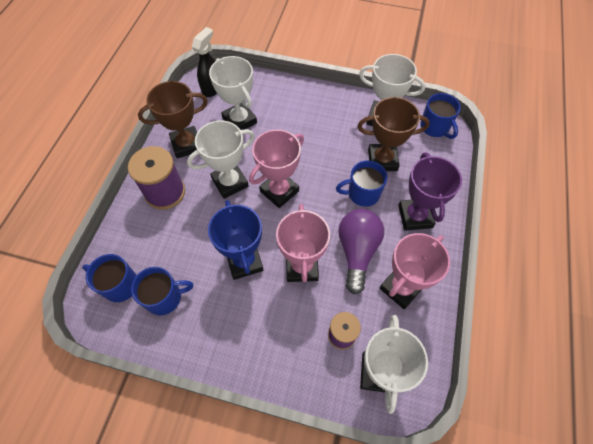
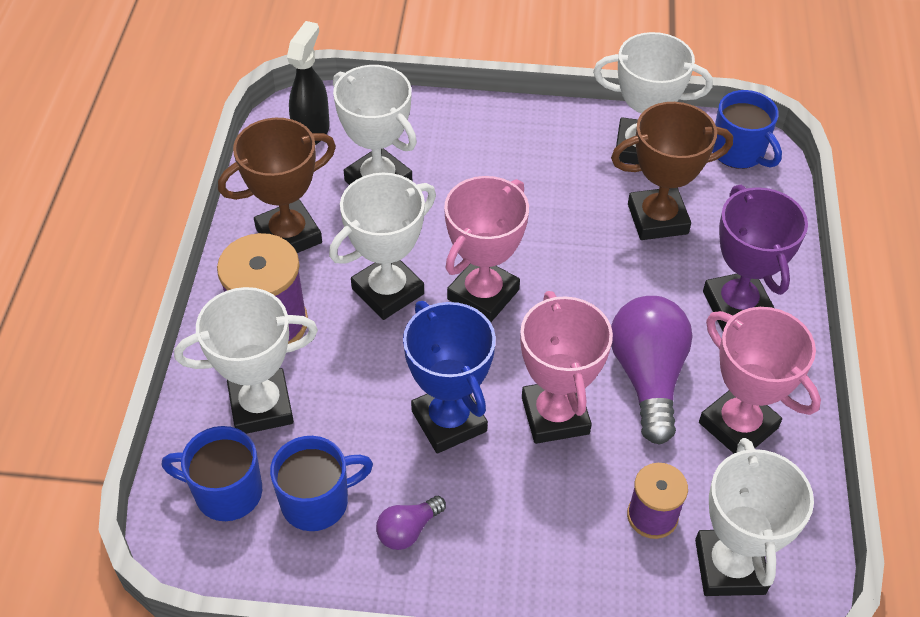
camera: 10 degrees left, 10 degrees down
blue mug [336,160,387,207] -> none
pink trophy [380,233,450,310] -> pink trophy turned 75 degrees counterclockwise [699,307,821,453]
none -> white trophy [174,287,318,434]
none -> purple light bulb [376,496,446,550]

